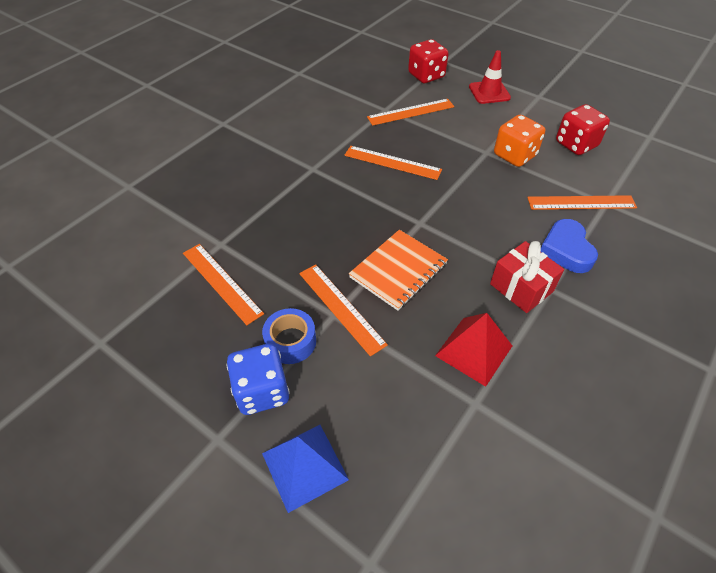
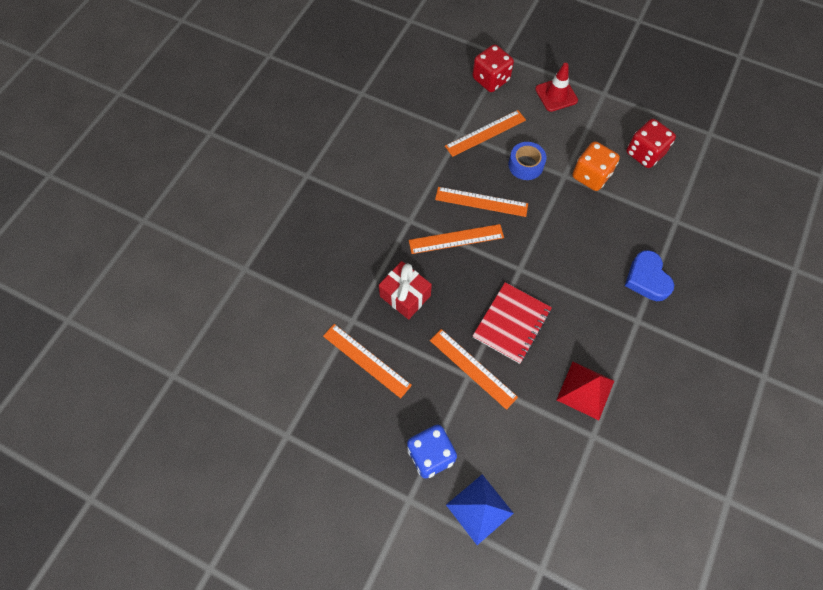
camera: 10 degrees left, 15 degrees up
blue tape [262,308,316,364] -> blue tape moved to [508,142,546,180]
orange notebook [349,230,448,311] -> red notebook [473,282,552,364]
red gift [490,241,564,313] -> red gift moved to [379,261,432,319]
orange ruler [527,195,637,210] -> orange ruler moved to [409,224,504,254]

